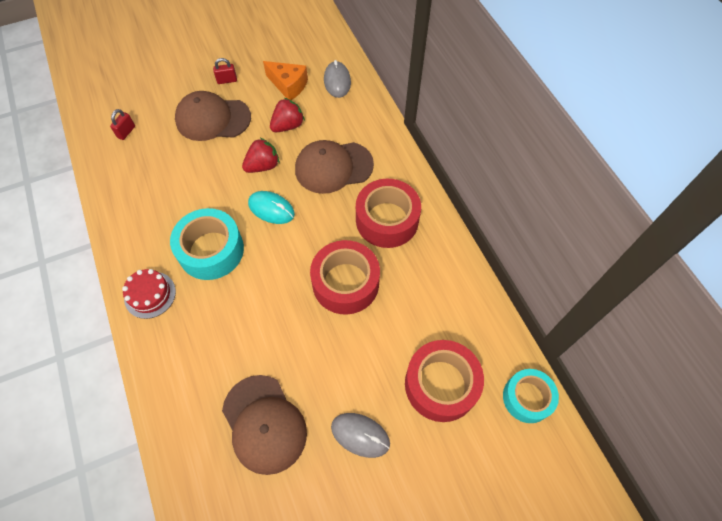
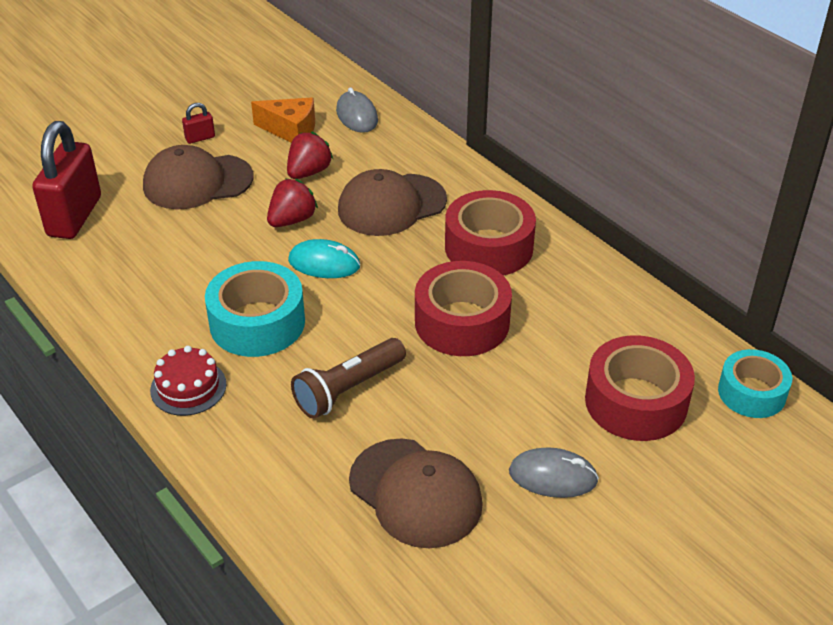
camera: 15 degrees left, 20 degrees down
red padlock [110,109,135,140] -> red padlock [32,121,101,239], size x2.43
none -> brown flashlight [291,338,406,419]

